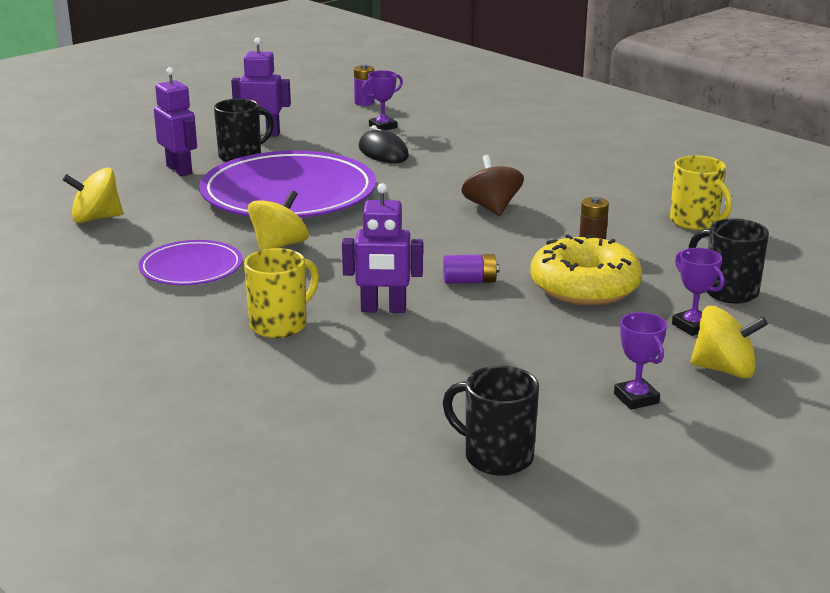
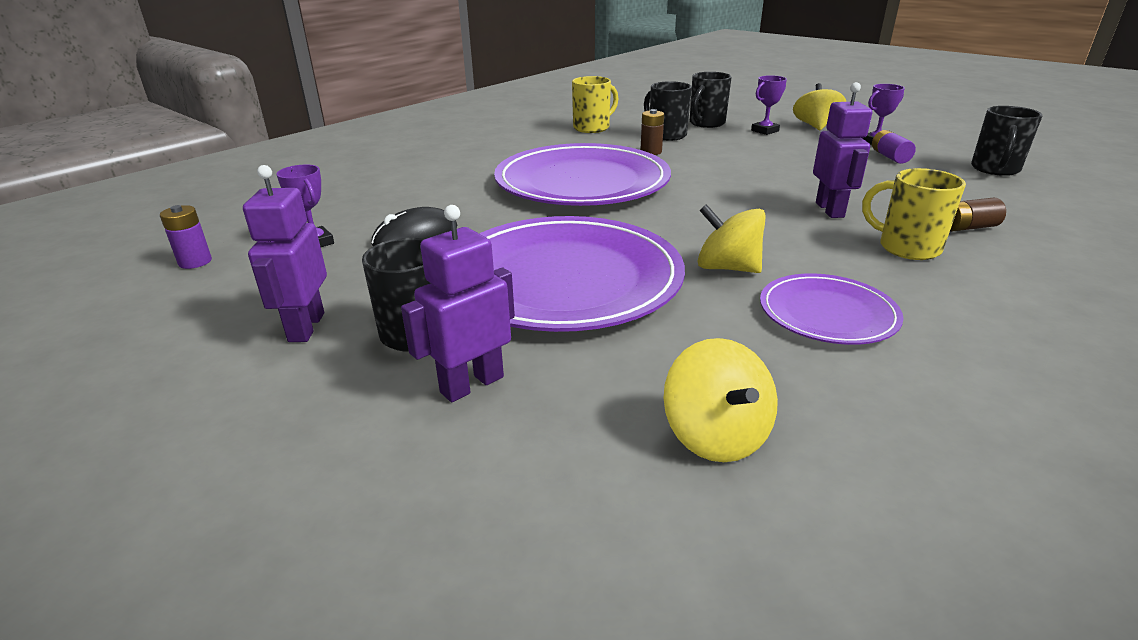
camera: 95 degrees left, 5 degrees up
purple battery [443,254,499,284] -> purple battery moved to [872,130,916,164]
brown spinning top [461,155,524,216] -> purple plate [494,143,671,206]
yellow donut [530,234,642,305] -> none
none -> black mug [644,81,692,141]
none -> brown battery [950,198,1006,232]

